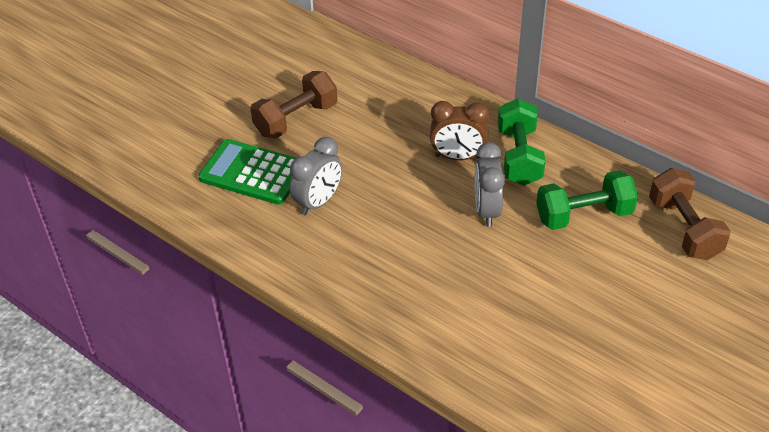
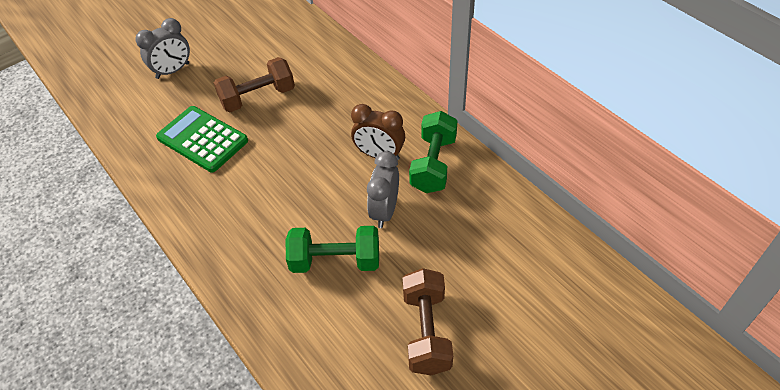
camera: 15 degrees right, 5 degrees up
grey clock [289,137,342,215] -> grey clock moved to [135,18,190,79]
green dumbbell [536,170,638,230] -> green dumbbell moved to [286,226,379,273]
brown dumbbell [649,168,731,260] -> brown dumbbell moved to [403,268,453,375]

